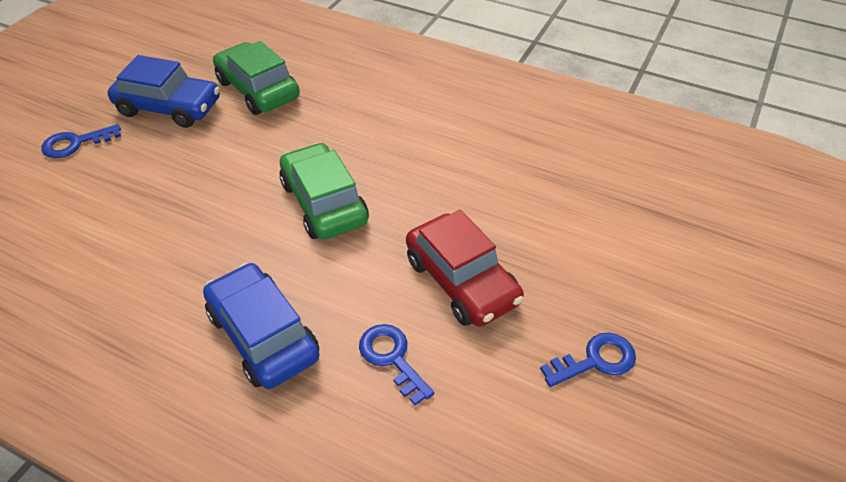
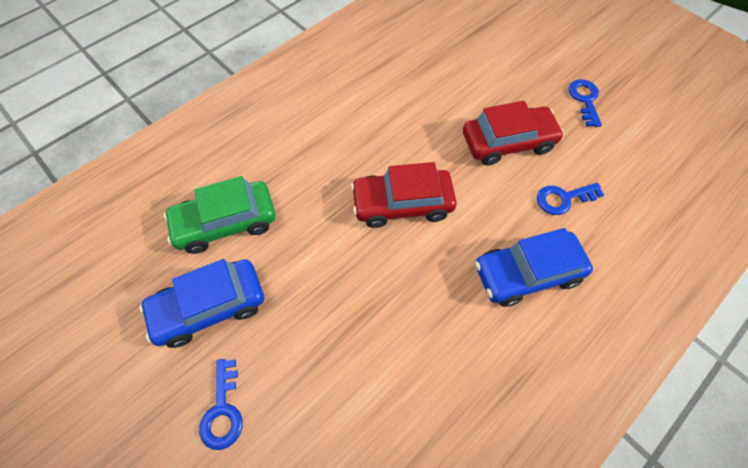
camera: 70 degrees left, 15 degrees up
blue car [107,55,220,128] -> blue car turned 150 degrees counterclockwise [139,259,264,348]
green car [279,143,369,240] -> red car [351,162,457,228]

